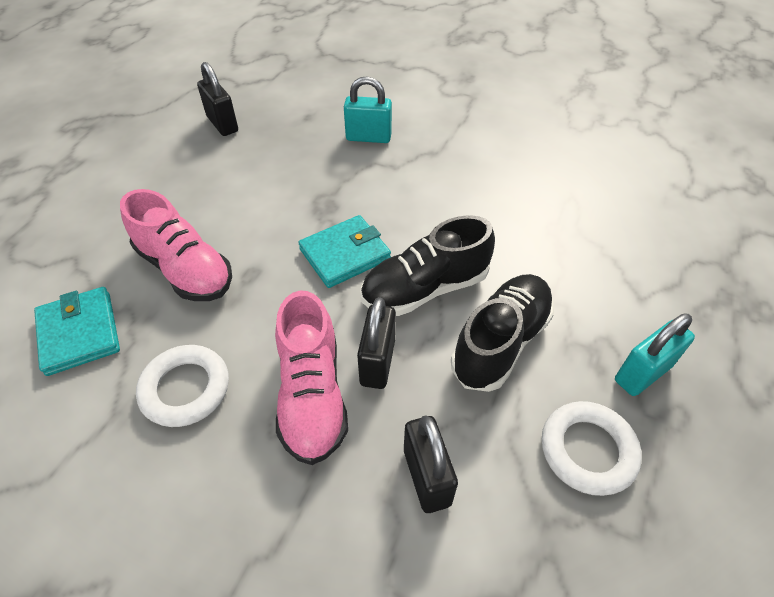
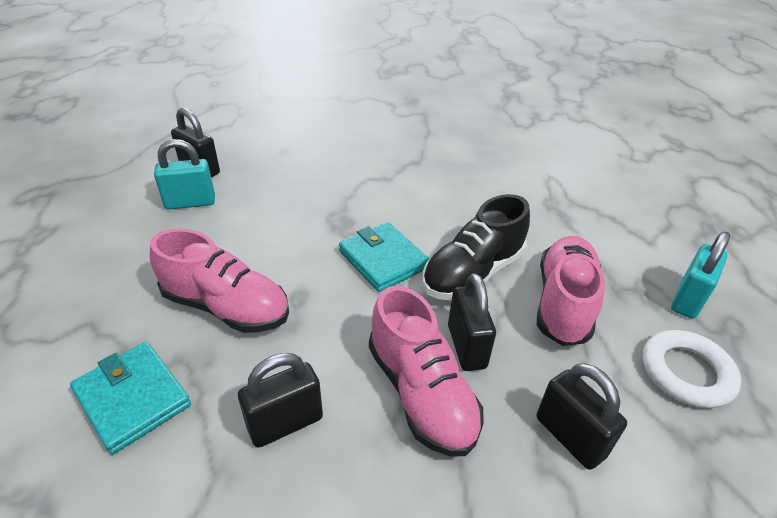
camera: 20 degrees left, 10 degrees down
white ring [136,345,229,427] -> black padlock [238,353,323,448]
turquoise wallet [298,215,391,288] -> turquoise wallet turned 75 degrees counterclockwise [339,222,430,292]
turquoise padlock [344,76,392,143] -> turquoise padlock moved to [154,139,215,210]
black shoe [451,274,554,392] -> pink shoe [537,236,605,346]

